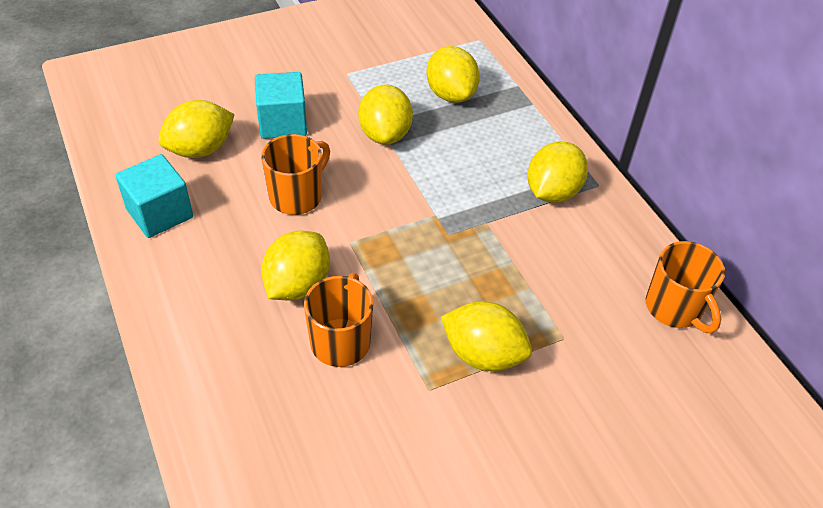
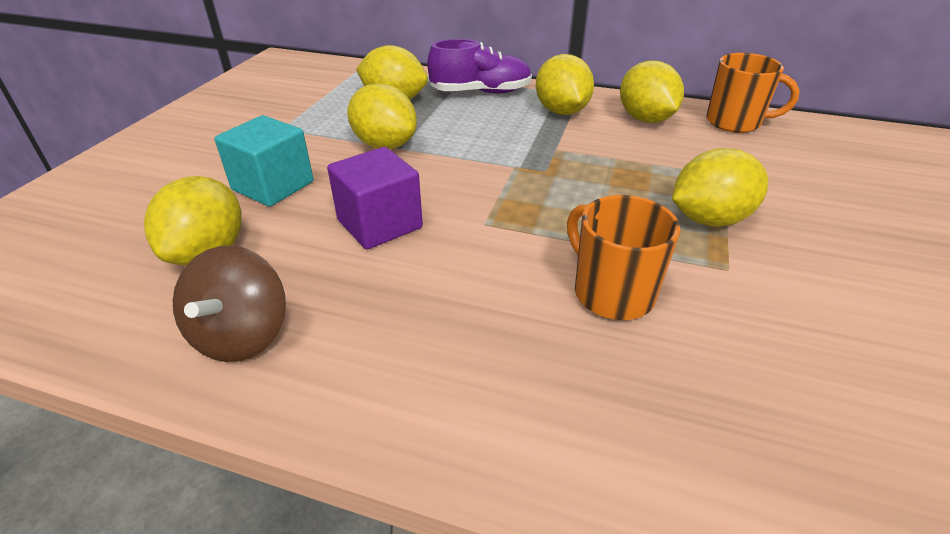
camera: 45 degrees left, 10 degrees down
turquoise cube [116,154,193,238] -> brown spinning top [173,246,286,362]
yellow lemon [261,230,330,301] -> yellow lemon moved to [620,61,684,123]
orange mug [262,134,330,215] -> purple cube [327,147,423,250]
none -> purple shoe [427,39,532,94]

